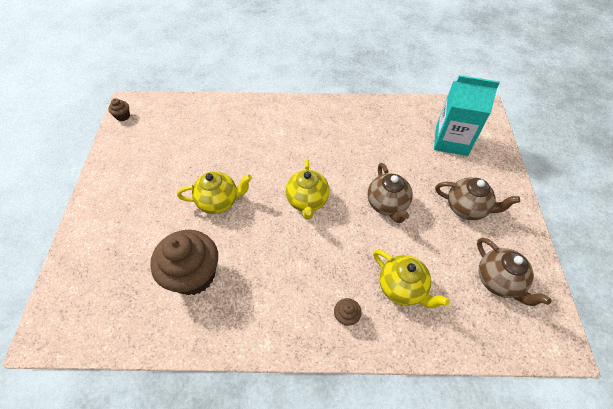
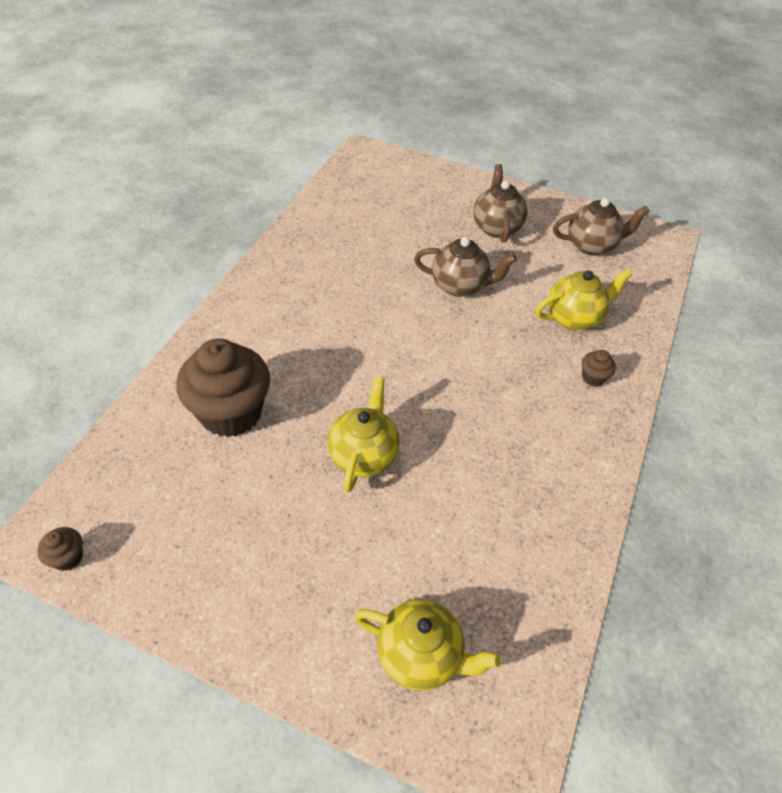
camera: 70 degrees left, 5 degrees down
brown cupcake [150,230,218,295] -> brown cupcake moved to [176,338,270,437]
yellow teapot [285,159,329,220] -> yellow teapot moved to [354,599,501,691]
turquoise carton [434,75,500,156] -> none
brown teapot [435,178,520,220] -> brown teapot turned 45 degrees counterclockwise [473,164,528,243]

